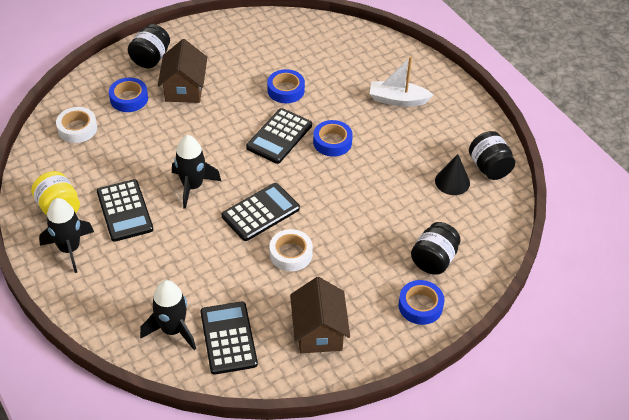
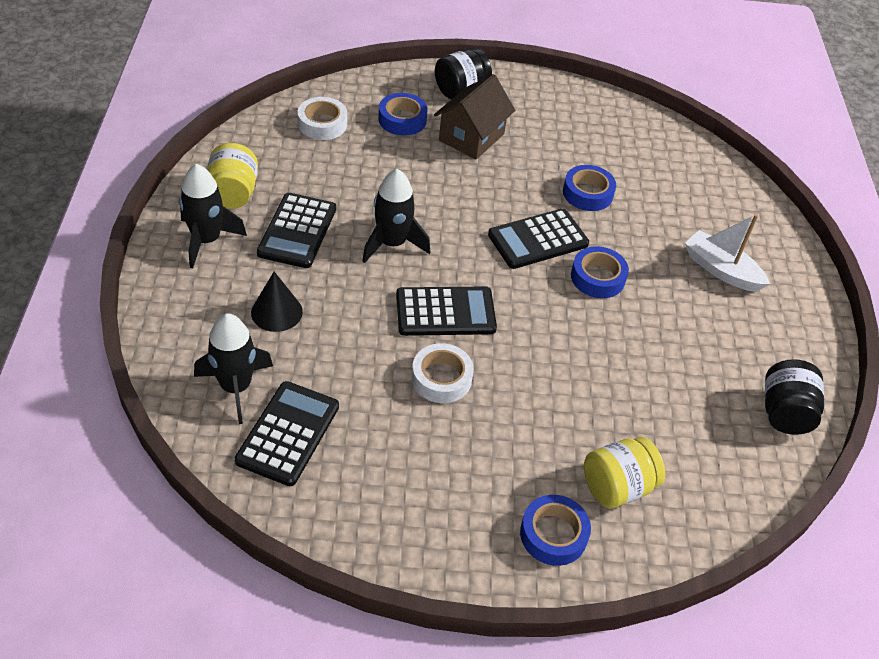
camera: 30 degrees right, 0 degrees up
brown house [290,277,350,353] -> none
black jar [411,222,461,275] -> yellow jar [584,437,665,509]
black cone [435,154,470,195] -> black cone moved to [251,272,303,332]

